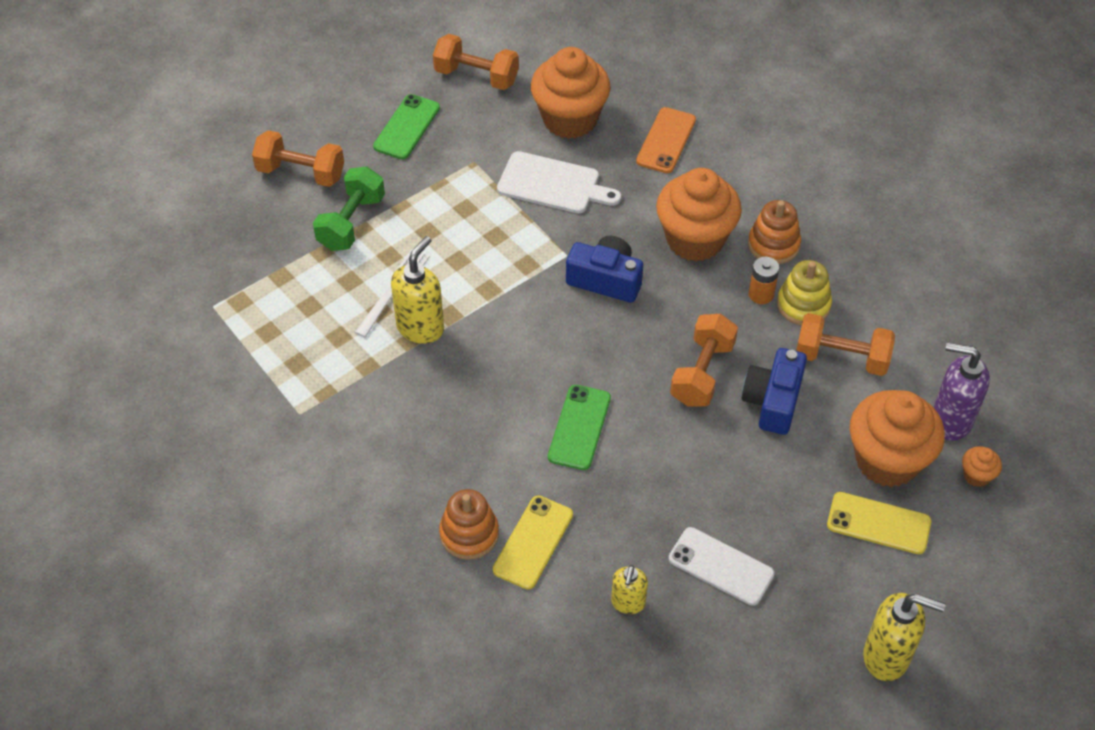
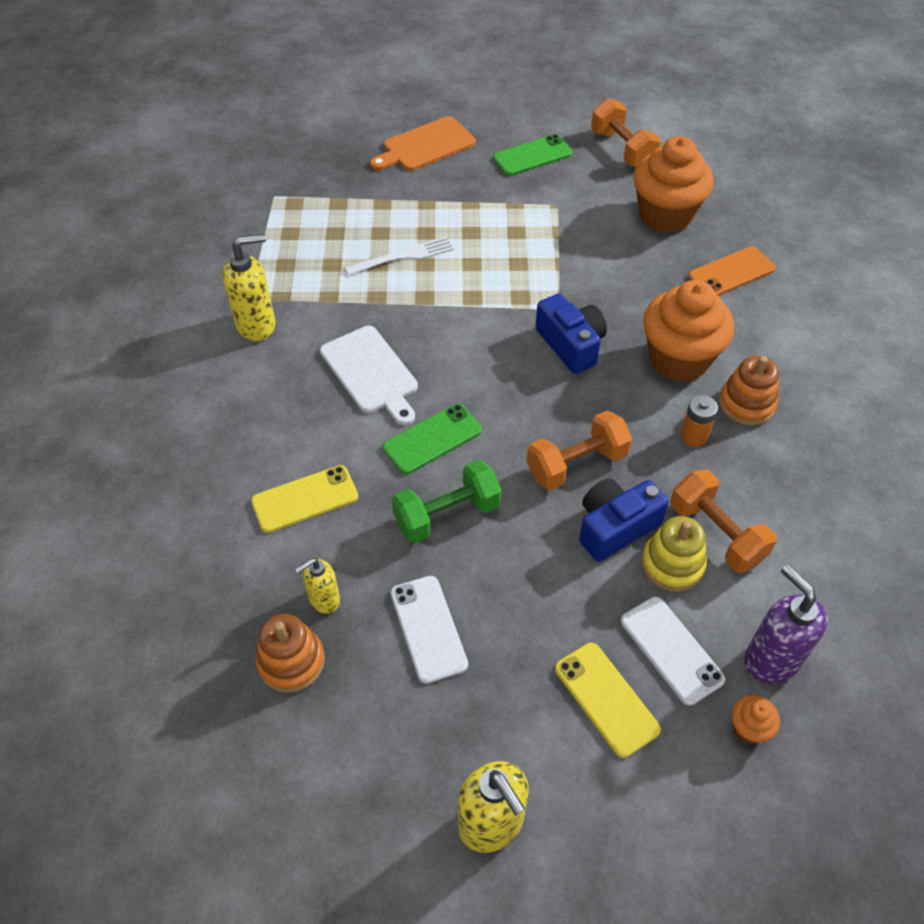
camera: 40 degrees right, 0 degrees up
orange dumbbell [252,130,344,187] -> orange cutting board [370,116,476,171]
green dumbbell [313,166,385,251] -> green dumbbell moved to [392,460,502,543]
yellow soap dispenser [391,236,444,344] -> yellow soap dispenser moved to [222,234,275,341]
orange stacking toy [439,489,499,560] -> orange stacking toy moved to [255,614,325,693]
white cutting board [497,151,621,213] -> white cutting board moved to [320,326,418,425]
yellow stacking toy [777,260,832,325] -> yellow stacking toy moved to [641,516,707,592]
orange cupcake [850,390,945,487] -> white phone [621,597,725,706]

